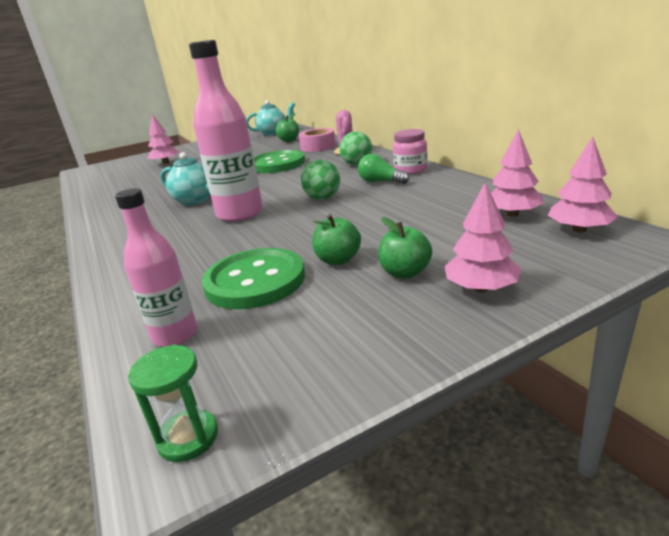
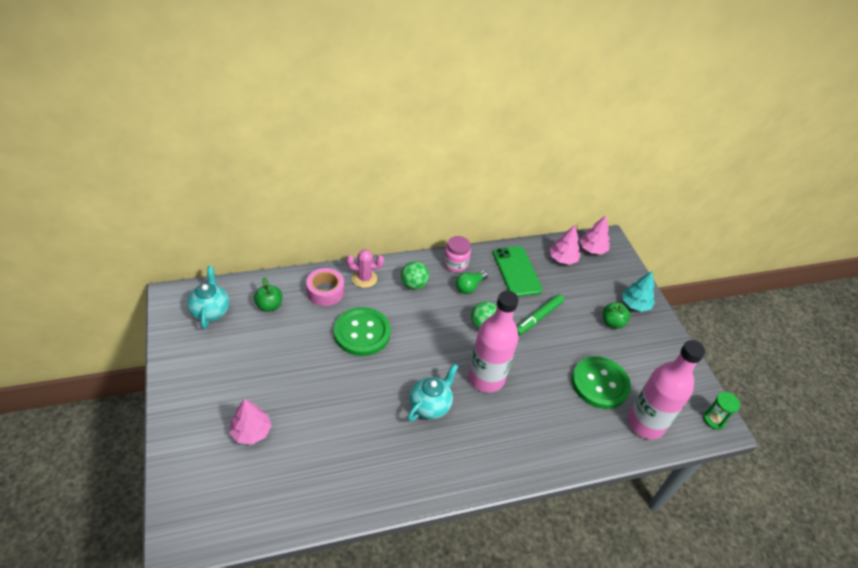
camera: 85 degrees left, 20 degrees up
pink bottle [115,188,197,347] -> pink bottle [628,340,705,439], size x1.67
green apple [312,214,361,265] -> none
pink tree [445,182,521,292] -> turquoise tree [623,271,655,312]
none -> green phone [493,246,542,297]
none -> green marker [517,294,564,335]

